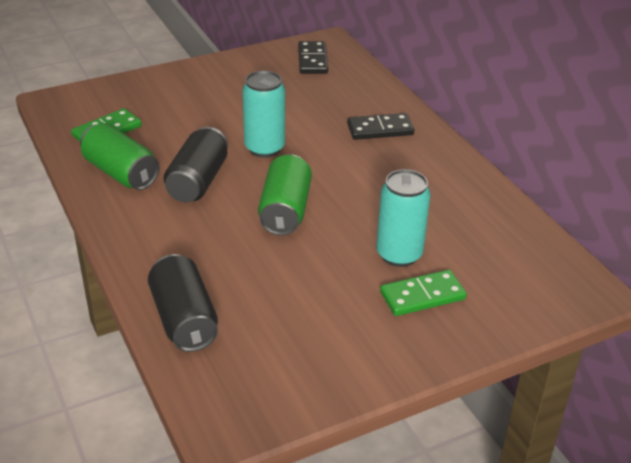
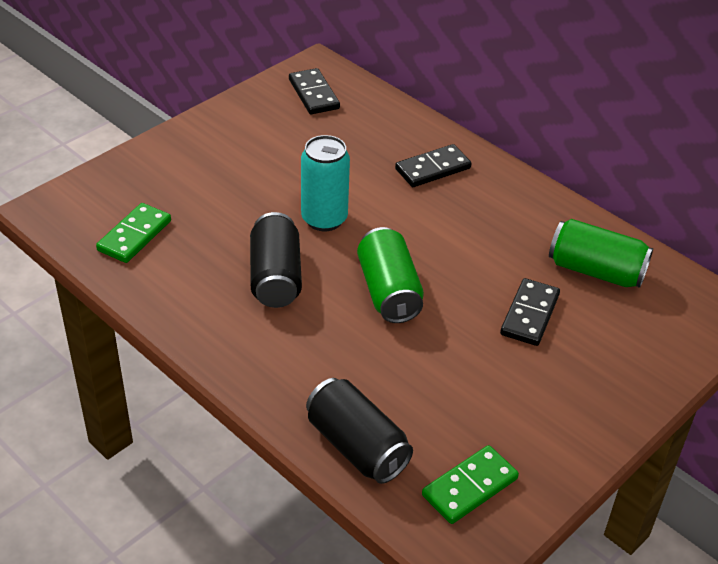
camera: 20 degrees left, 5 degrees up
green can [80,123,160,190] -> green can moved to [549,219,653,288]
turquoise can [376,169,431,267] -> black domino [500,278,560,346]
green domino [380,270,467,316] -> green domino moved to [422,445,519,524]

